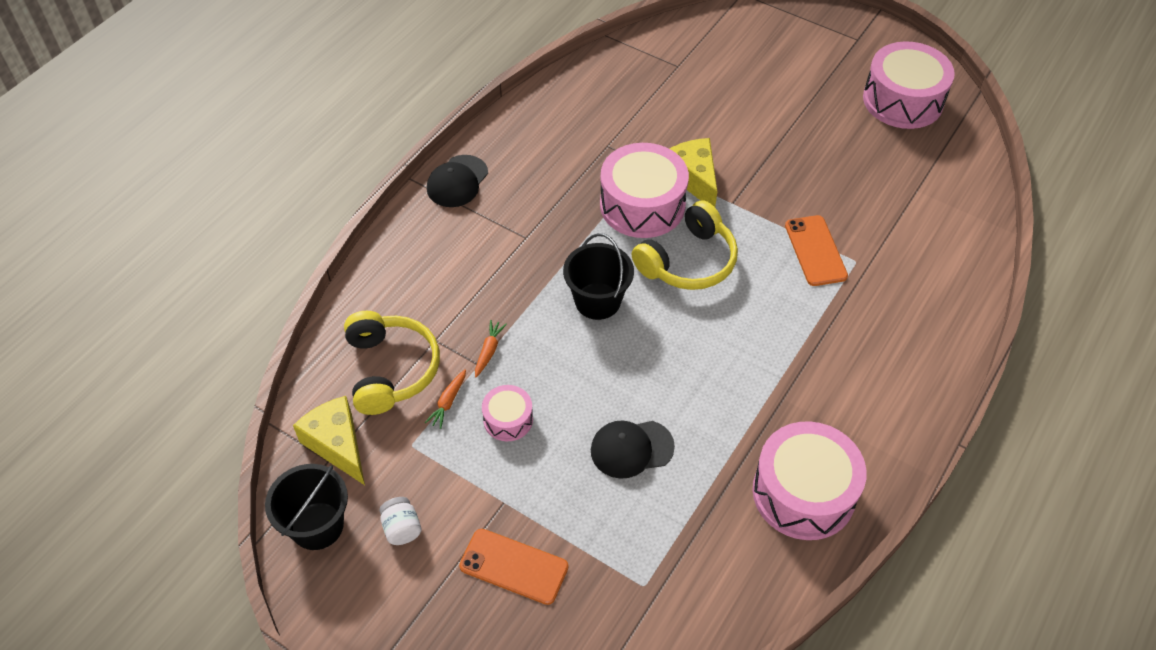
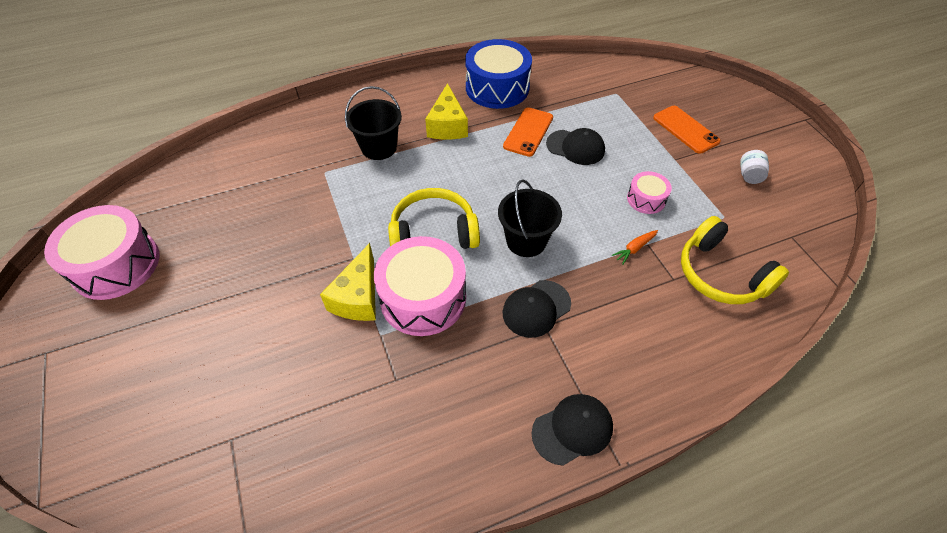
camera: 145 degrees left, 0 degrees up
black bucket [265,464,348,550] -> black bucket moved to [345,86,402,160]
yellow cheese [293,396,365,485] -> yellow cheese moved to [425,83,468,140]
yellow headphones [344,311,440,415] -> yellow headphones turned 60 degrees counterclockwise [681,216,789,304]
orange carrot [425,369,466,429] -> none
pink drum [753,421,867,540] -> blue drum [465,39,532,109]
orange phone [785,215,848,286] -> orange phone moved to [503,107,553,157]
none -> black cap [503,280,571,338]

